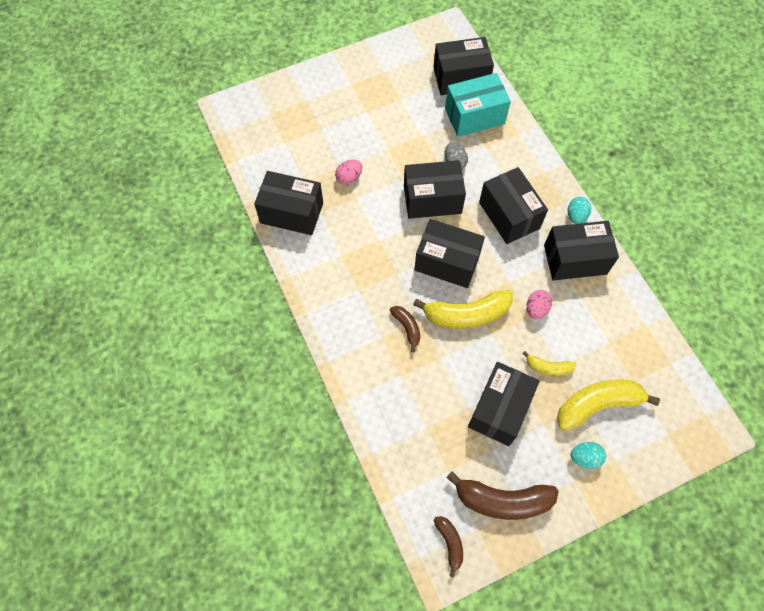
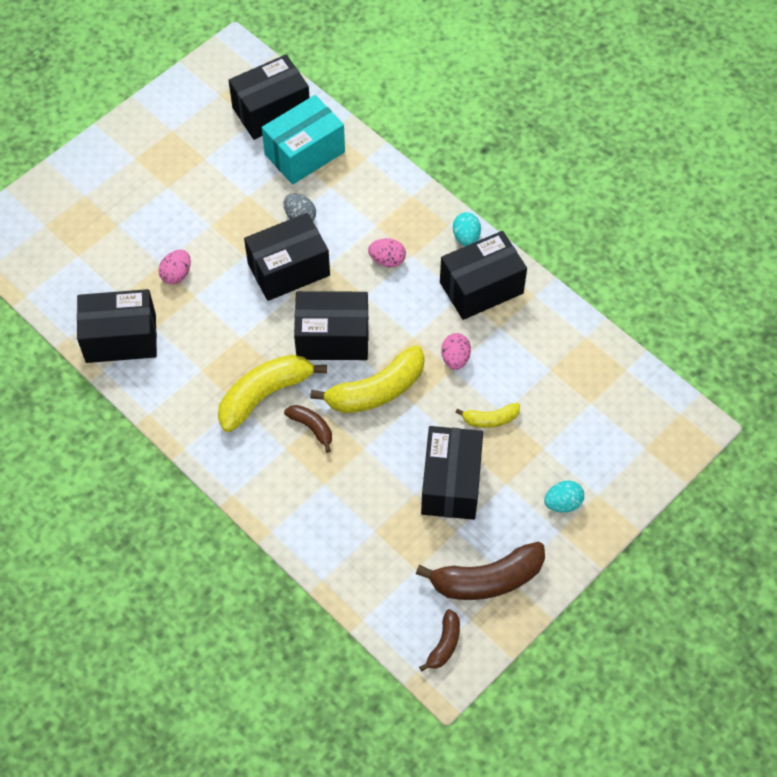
camera: 20 degrees left, 5 degrees down
brown banana [434,516,463,578] -> brown banana turned 60 degrees clockwise [419,609,460,671]
black box [479,167,548,244] -> pink egg [368,238,406,267]
yellow banana [557,380,660,431] -> yellow banana moved to [218,354,327,432]

